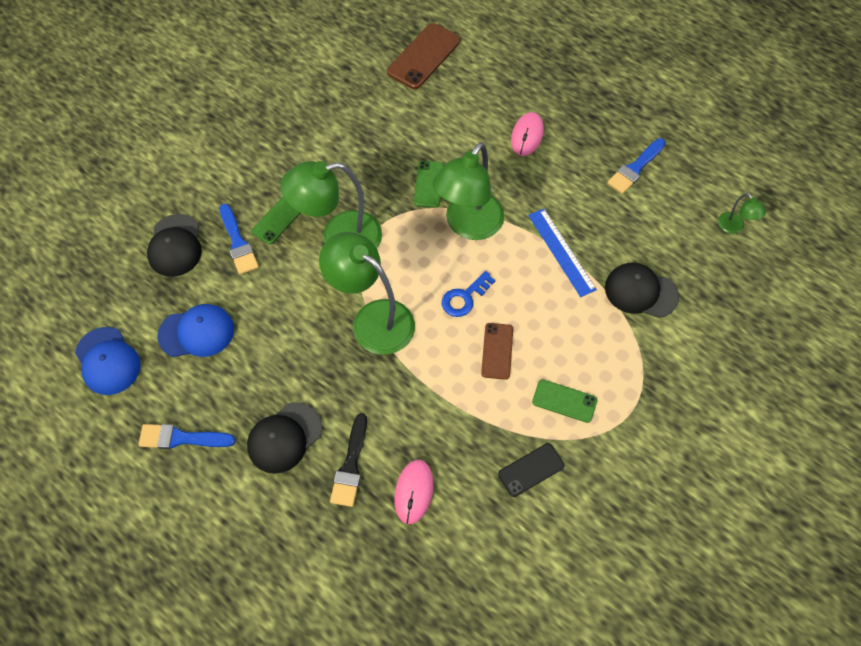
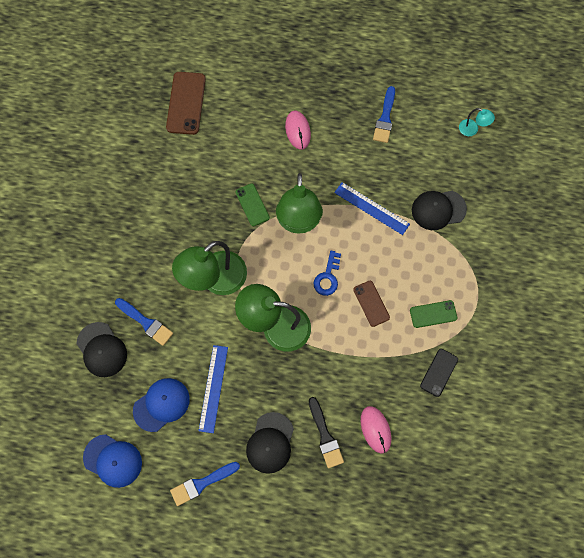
camera: 30 degrees left, 10 degrees up
green phone [252,197,300,244] -> none
green lamp [718,193,766,234] -> turquoise lamp [459,108,495,136]
none -> blue ruler [199,345,228,433]

